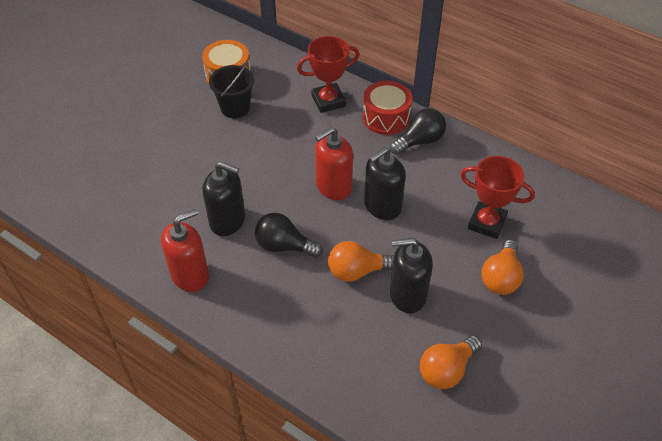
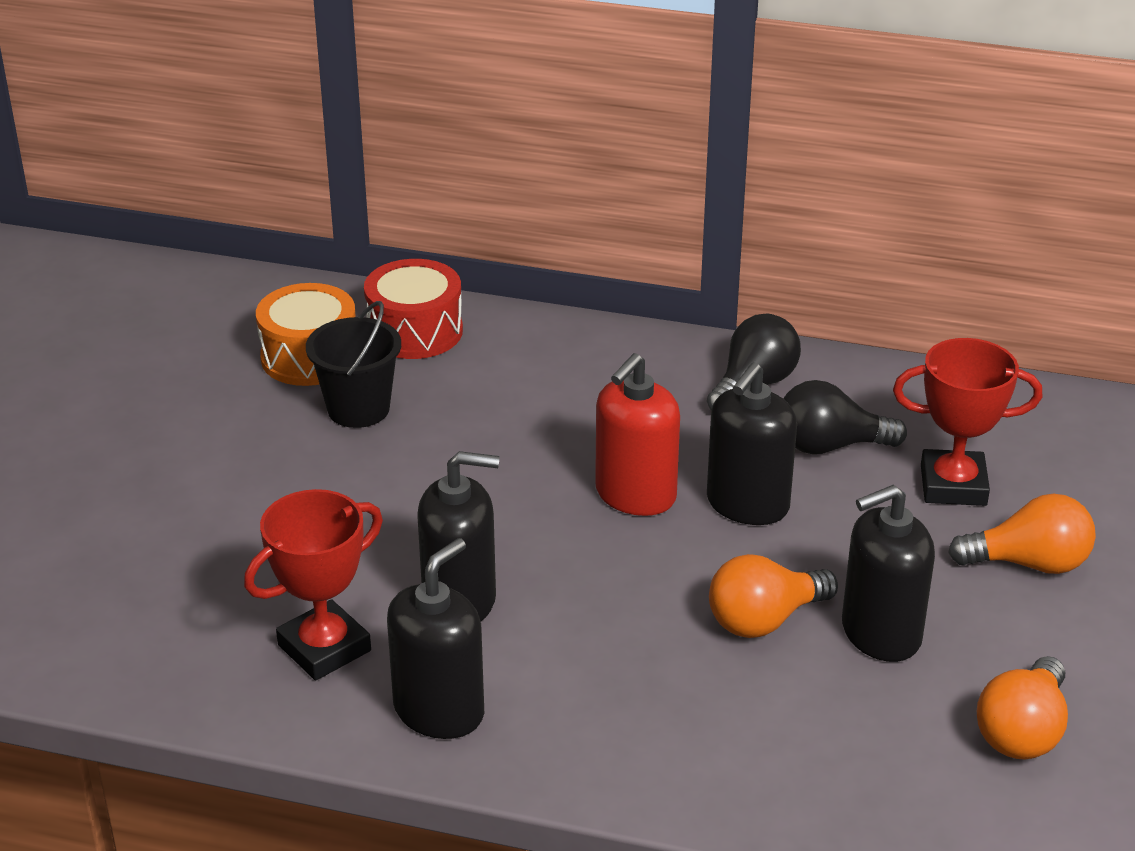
camera: 20 degrees left, 15 degrees down
red soap dispenser [161,209,209,292] -> black soap dispenser [387,538,484,739]
black light bulb [255,213,323,257] -> black light bulb moved to [784,380,907,454]
red trophy [297,36,360,113] -> red trophy moved to [244,489,383,680]
red drum [362,81,412,135] -> red drum moved to [364,259,463,359]
orange light bulb [481,240,524,295] -> orange light bulb turned 90 degrees counterclockwise [948,494,1096,574]

